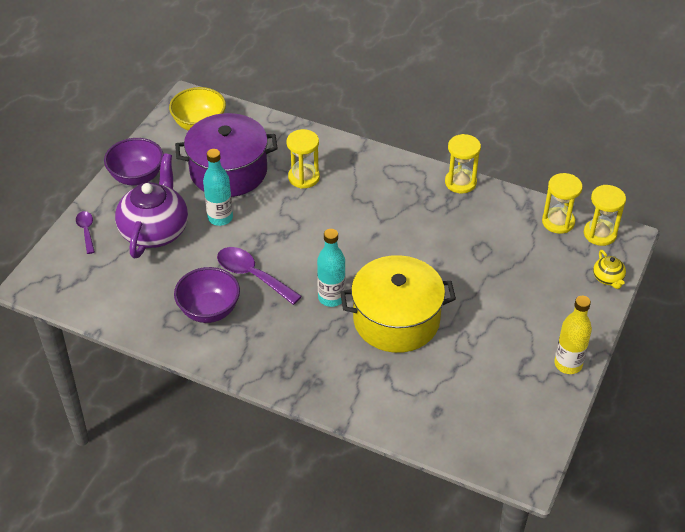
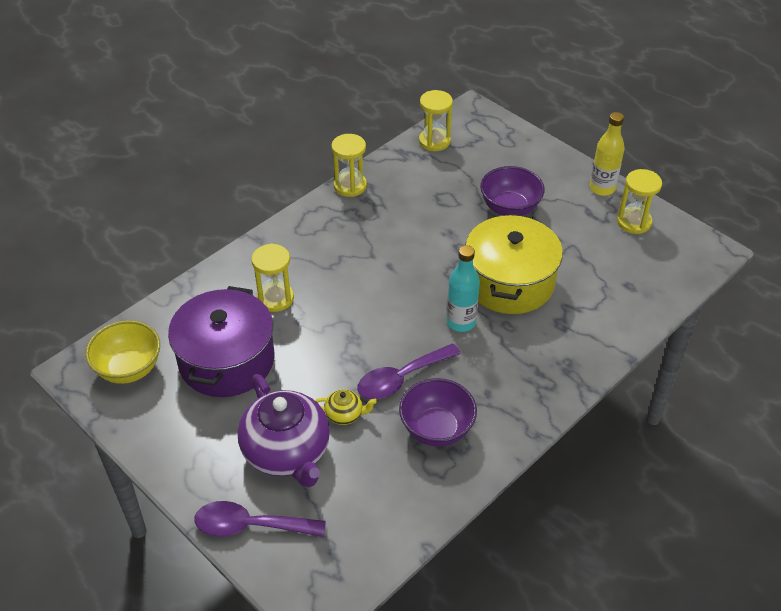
camera: 70 degrees left, 0 degrees up
purple spoon [76,211,95,254] -> purple spoon [194,501,326,537], size x1.73
purple bowl [104,138,164,185] -> purple bowl moved to [480,166,545,216]
purple teapot [115,153,188,258] -> purple teapot turned 150 degrees counterclockwise [238,374,330,487]
turquoise bottle [203,149,233,226] -> none
yellow hourglass [584,185,626,246] -> yellow hourglass moved to [617,169,662,234]
yellow teapot [593,250,626,289] -> yellow teapot moved to [315,389,377,425]

